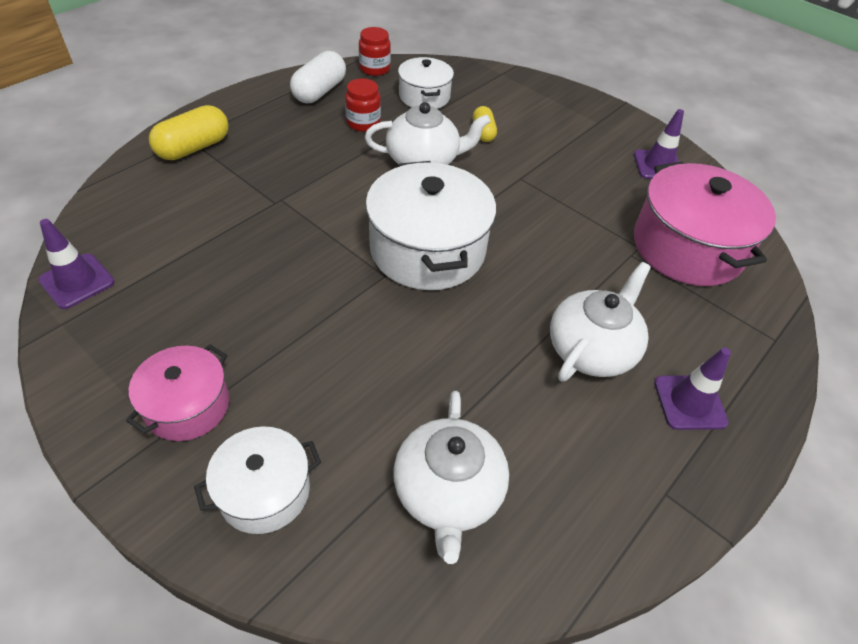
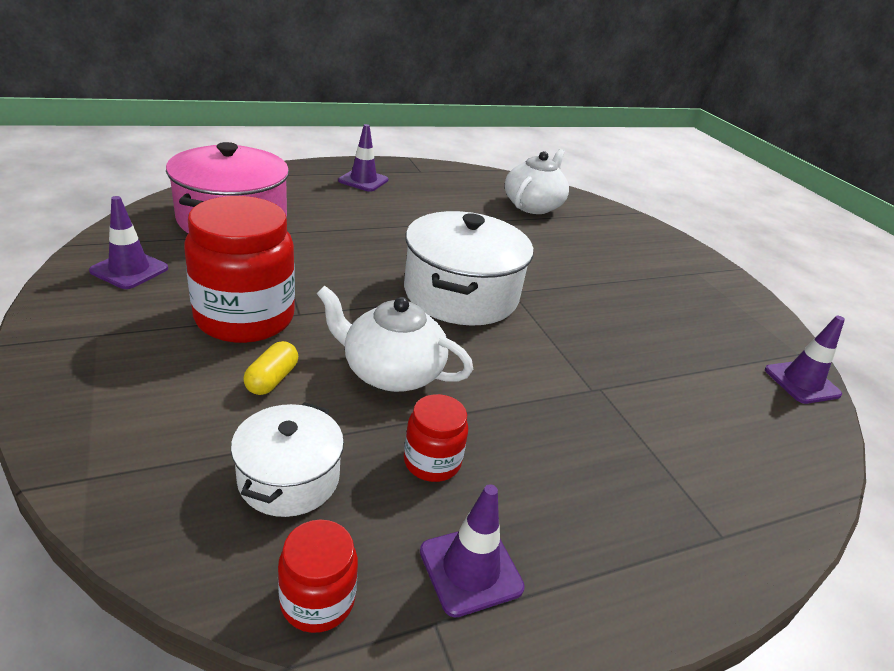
camera: 155 degrees left, 15 degrees down
pink pot [126,344,229,441] -> none
yellow capsule [149,105,229,160] -> none
white pot [194,426,321,534] -> none
white capsule [290,51,346,103] -> purple traffic cone [420,484,525,617]
white teapot [550,262,651,381] -> none
none -> red jar [184,196,295,343]

